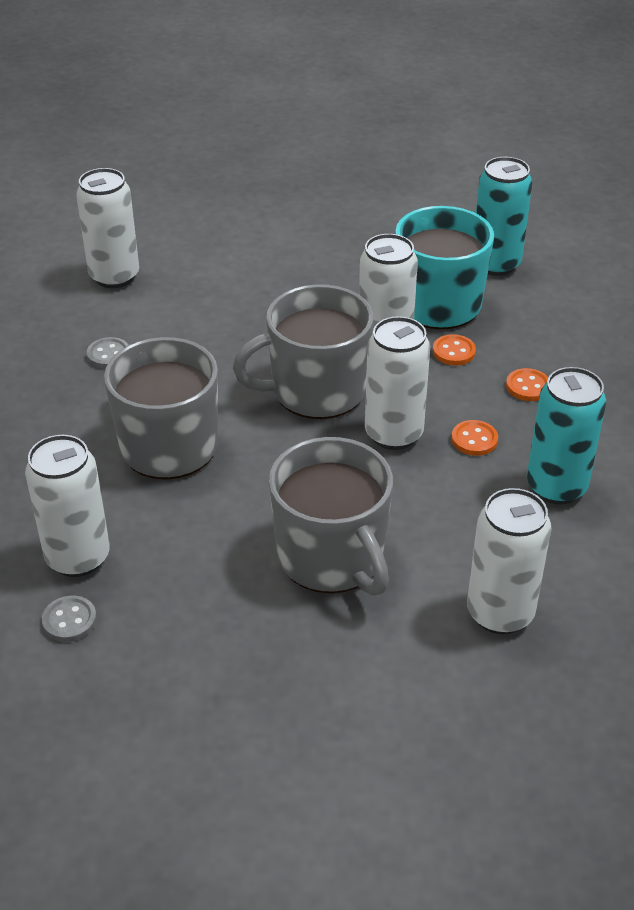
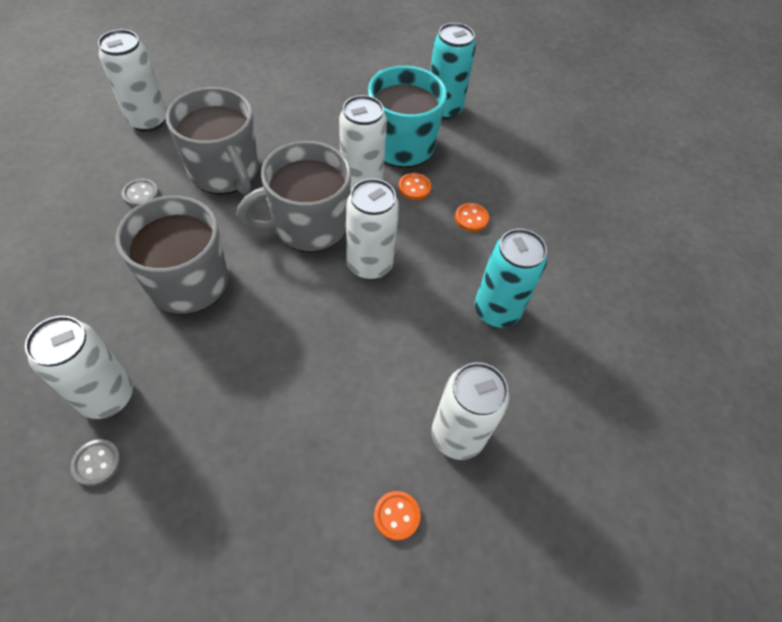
camera: 10 degrees left, 15 degrees up
grey mug [269,437,393,596] -> grey mug moved to [166,87,258,194]
orange button [451,420,498,456] -> orange button moved to [374,491,421,541]

